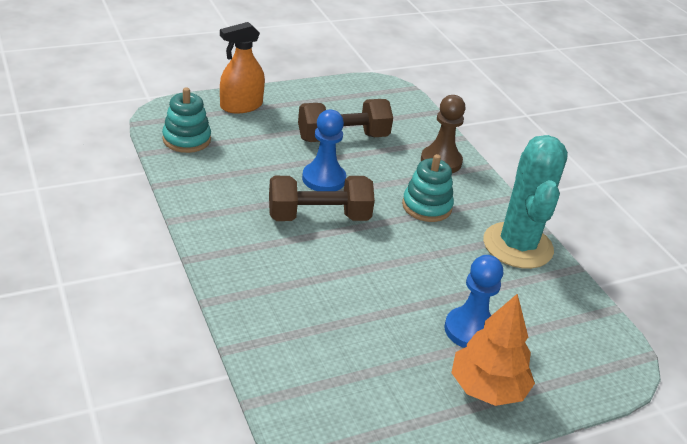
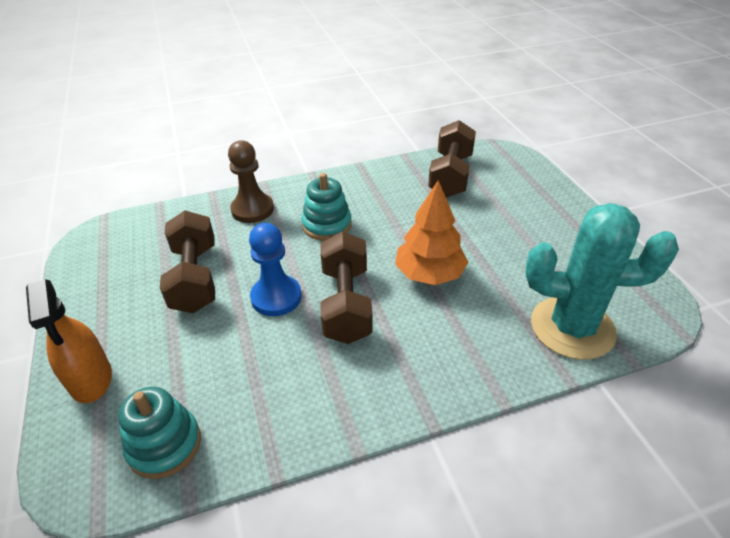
camera: 80 degrees left, 5 degrees up
blue pawn [444,255,503,348] -> none
orange tree [451,294,535,406] -> orange tree moved to [395,180,468,285]
turquoise cactus [483,135,568,269] -> turquoise cactus moved to [525,203,679,360]
none -> brown dumbbell [428,120,476,198]

